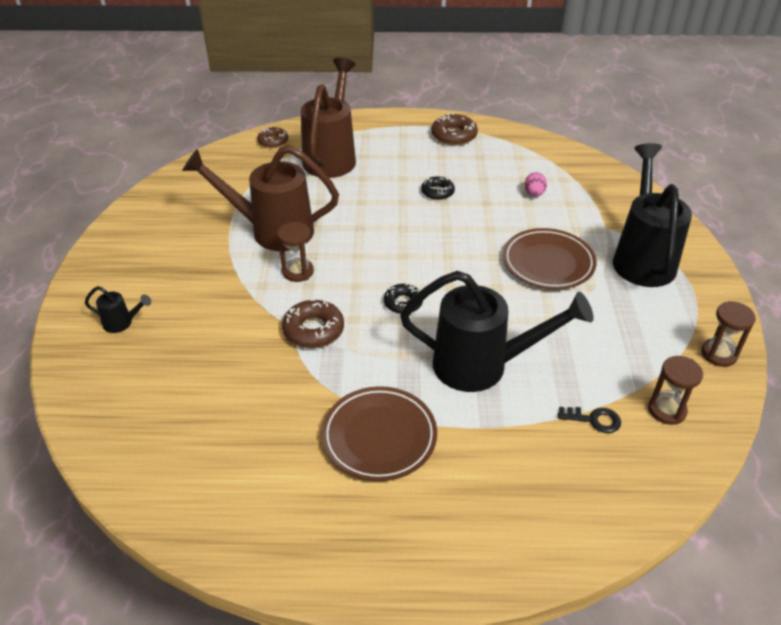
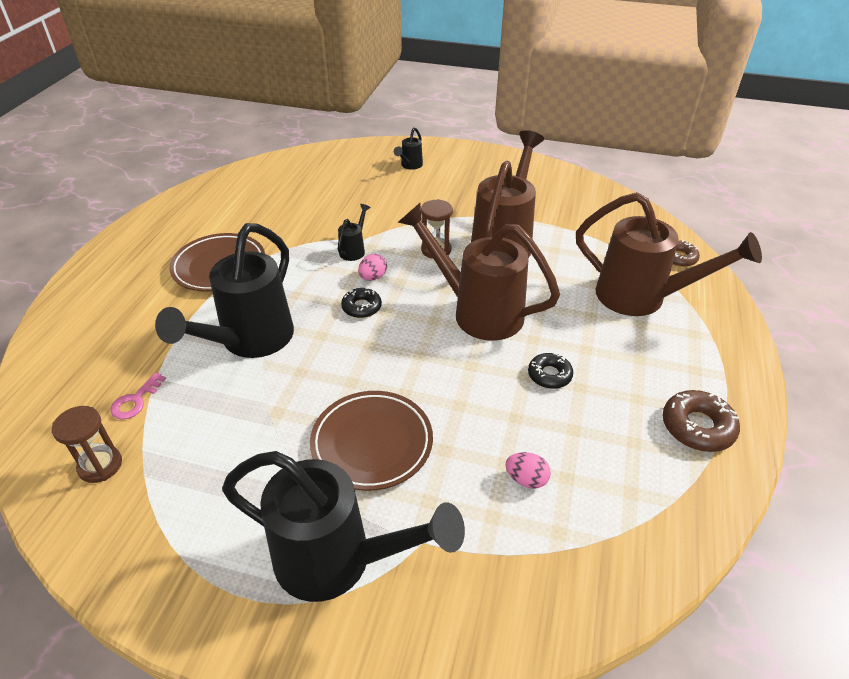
camera: 105 degrees right, 0 degrees up
brown donut [282,299,344,348] -> black watering can [338,204,371,261]
black key [557,407,621,433] -> pink key [110,372,166,419]
brown hourglass [701,301,756,367] -> none
none -> pink egg [358,254,387,281]
none -> brown watering can [398,203,560,341]

